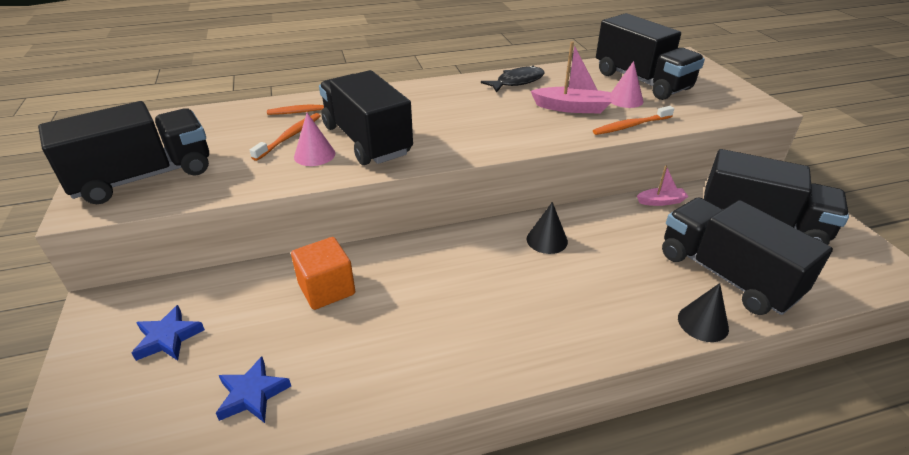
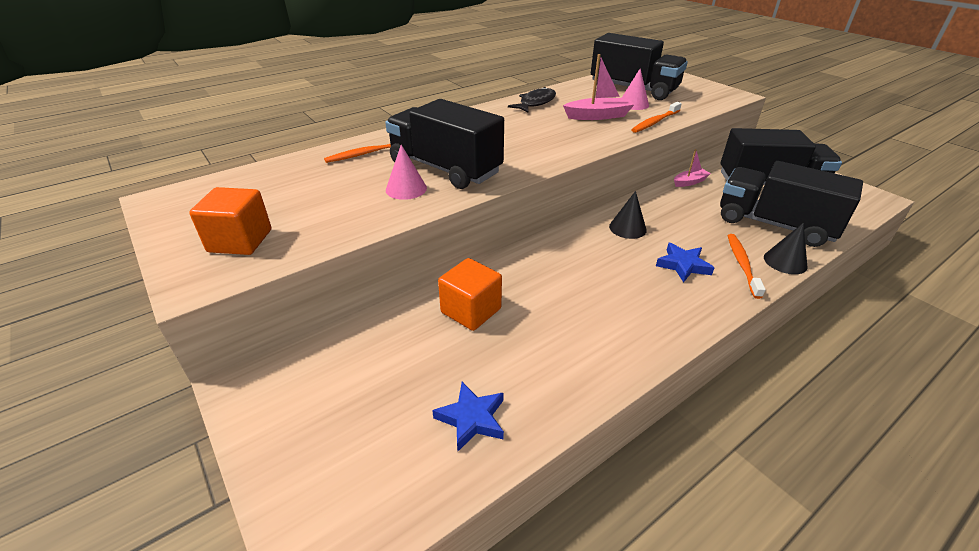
camera: 20 degrees left, 0 degrees up
black truck [38,101,209,204] -> orange cube [189,187,271,255]
blue star [132,305,205,361] -> blue star moved to [656,243,714,282]
orange toothbrush [250,113,320,161] -> orange toothbrush moved to [728,234,766,299]

